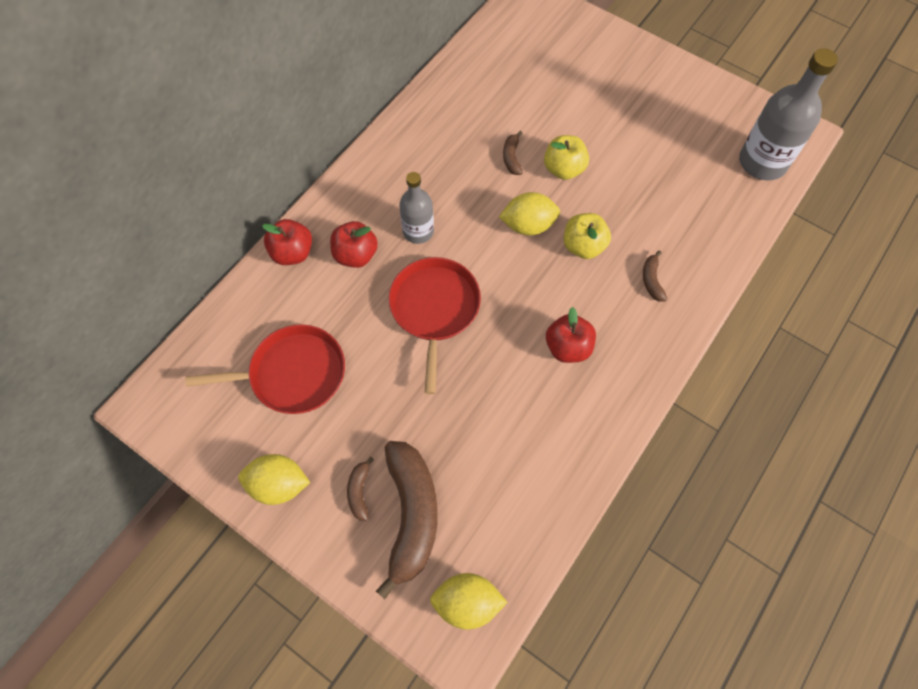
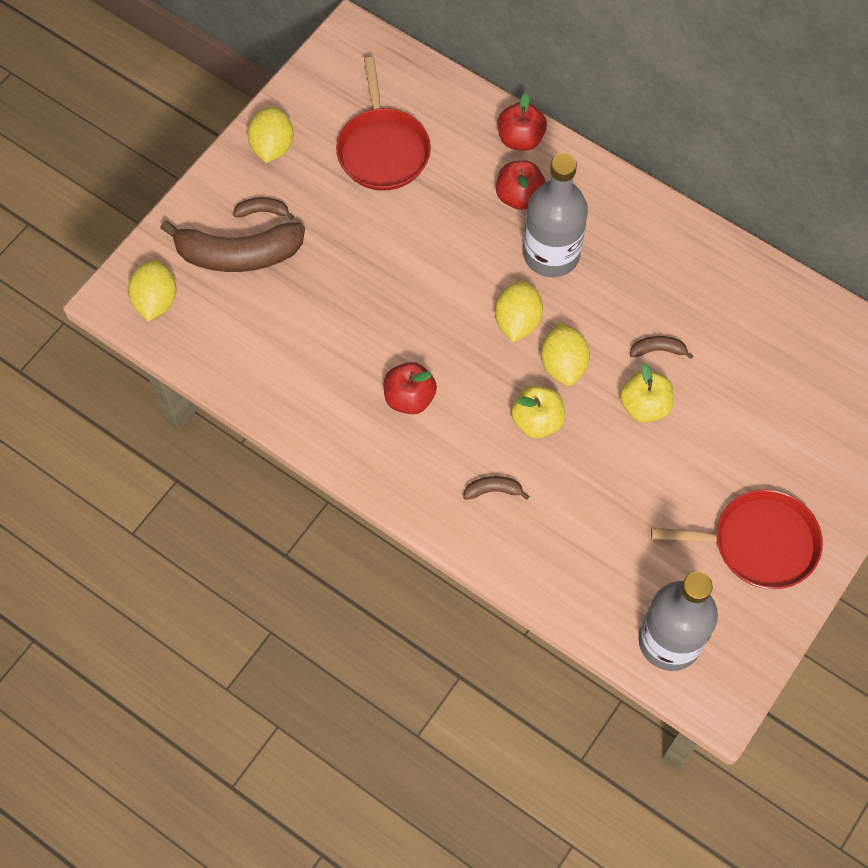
camera: 90 degrees right, 0 degrees up
red pan [389,257,481,394] -> red pan moved to [651,489,823,589]
grey bottle [399,172,434,244] -> grey bottle [523,153,588,277], size x1.64
none -> yellow lemon [495,280,543,342]

